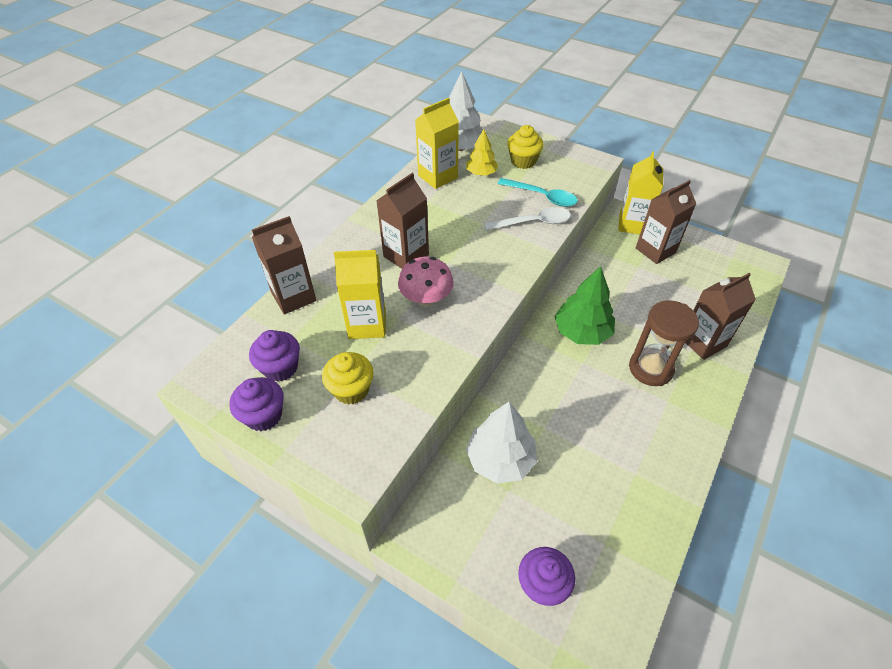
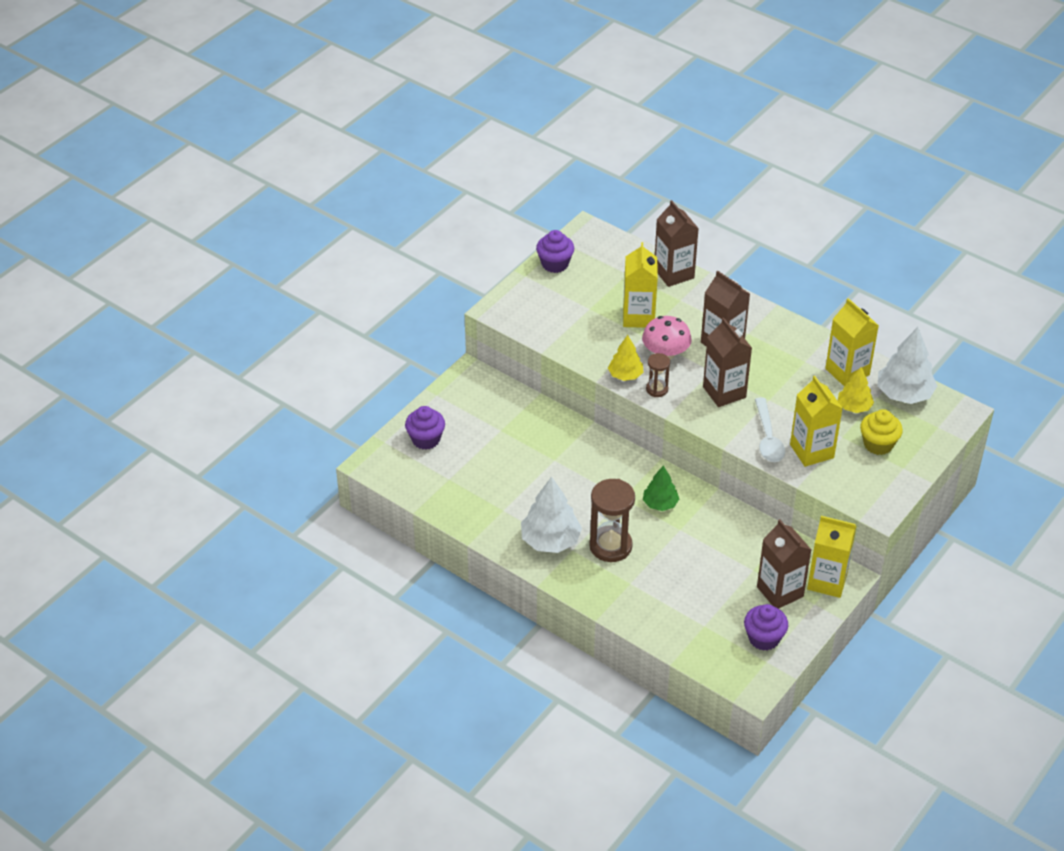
camera: 95 degrees right, 5 degrees down
purple cupcake [249,330,300,382] -> purple cupcake moved to [744,604,788,651]
yellow cupcake [322,352,374,405] -> none
white tree [466,402,537,484] -> white tree moved to [521,476,582,553]
turquoise spoon [498,178,578,207] -> yellow carton [790,376,843,467]
green tree [554,266,615,345] -> green tree [643,466,679,511], size x0.61
brown carton [685,272,756,360] -> brown carton moved to [703,318,752,407]
none -> yellow tree [608,335,643,381]
none -> brown hourglass [646,353,670,397]

